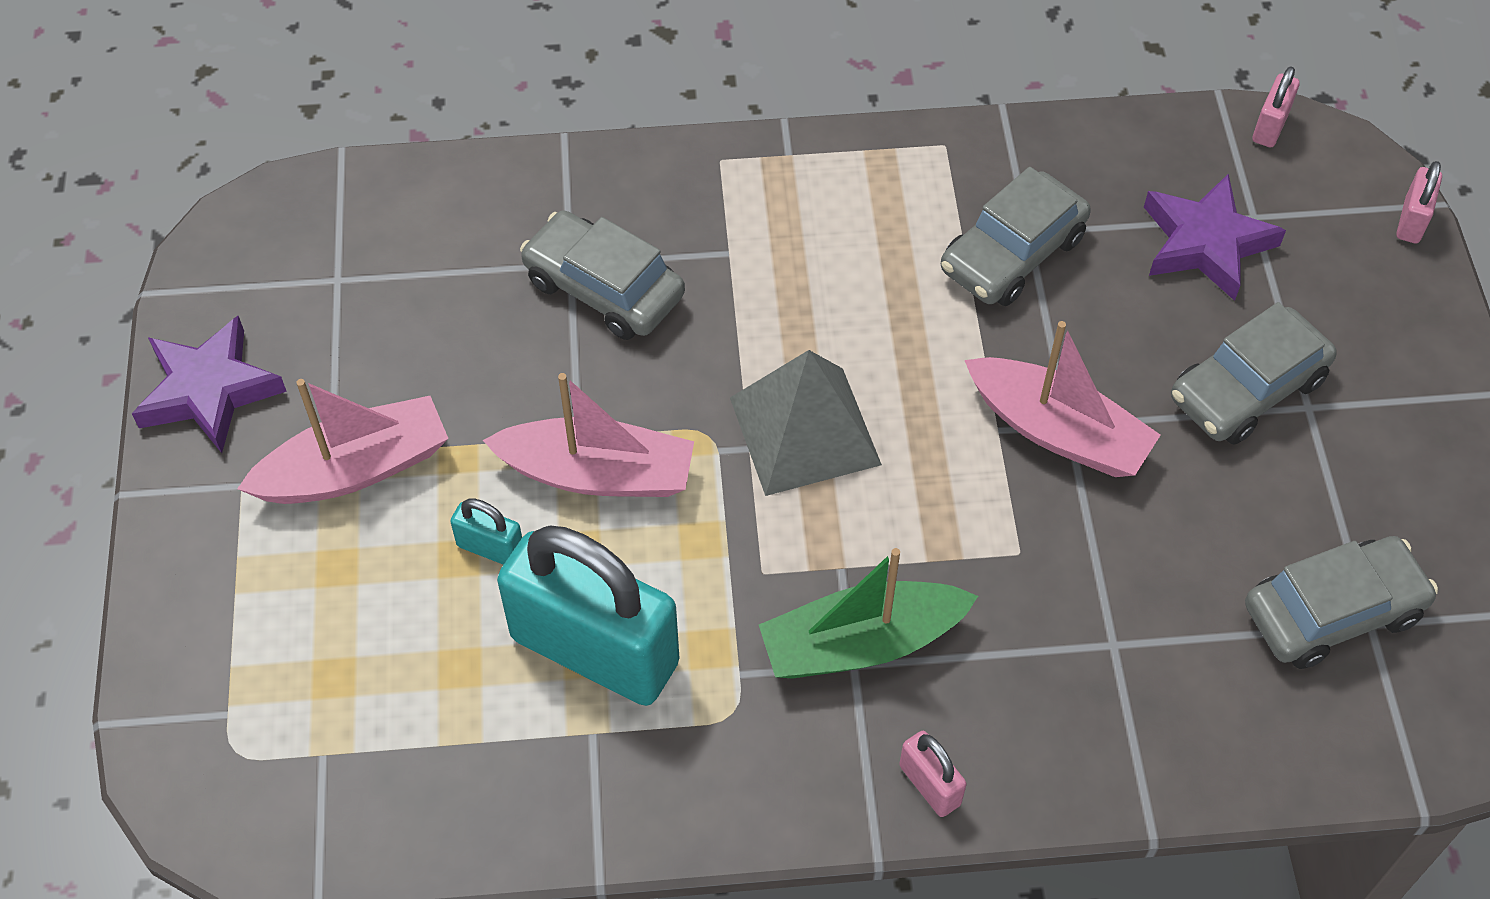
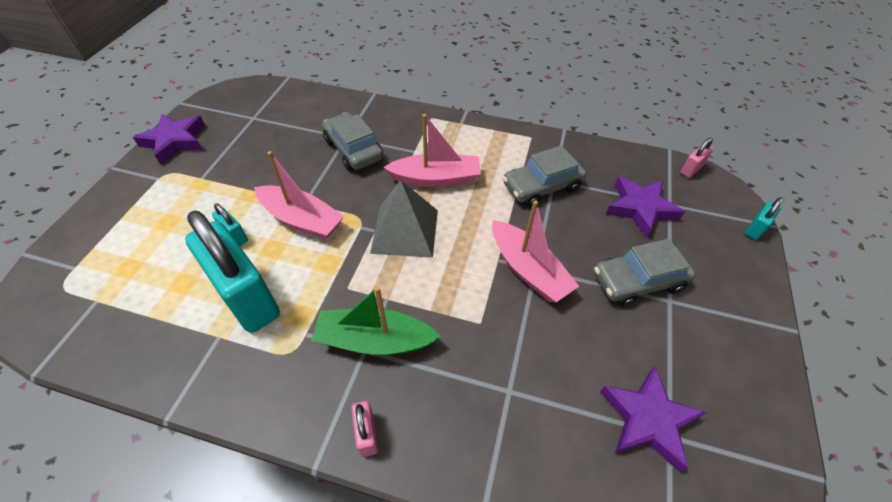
camera: 20 degrees right, 5 degrees down
pink boat [237,379,448,504] -> pink boat moved to [383,114,481,187]
grey car [1245,536,1438,669] -> purple star [600,367,706,472]
pink padlock [1396,161,1442,244] -> turquoise padlock [745,197,783,240]

